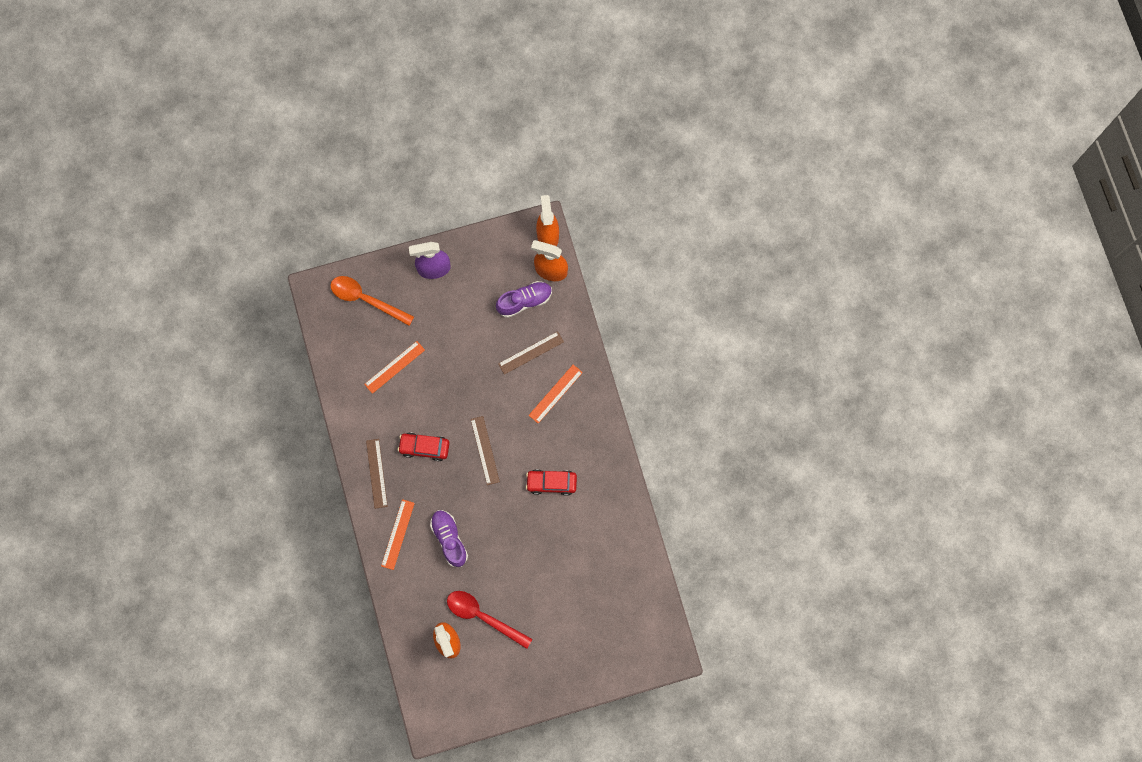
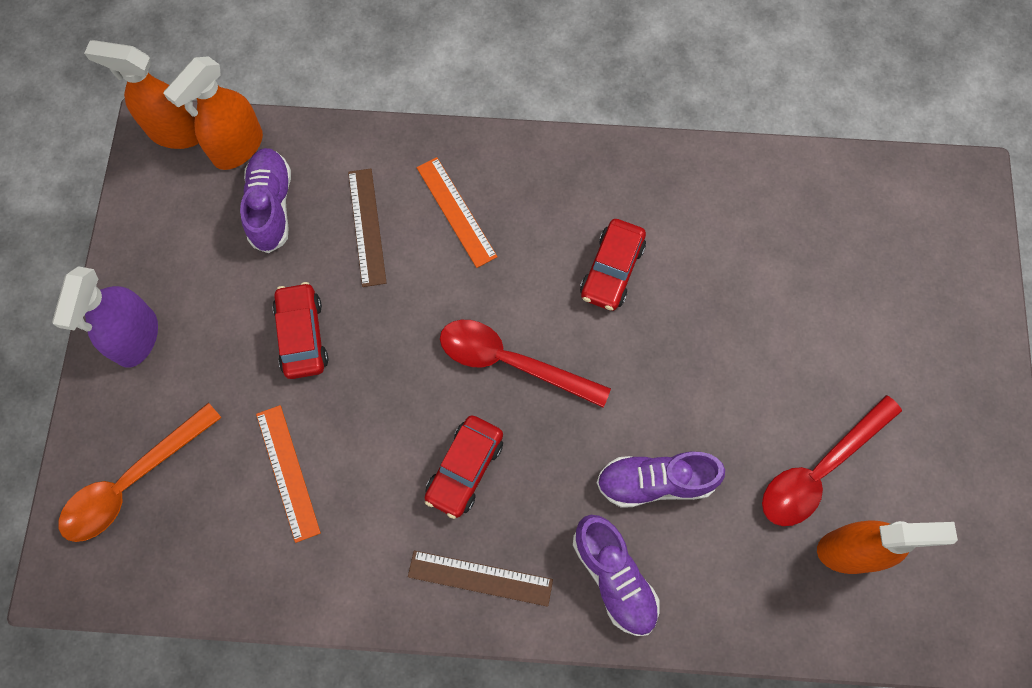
camera: 70 degrees left, 5 degrees down
orange ruler [381,499,415,570] -> purple shoe [573,515,660,636]
brown ruler [471,416,500,485] -> red spoon [440,320,611,408]
none -> red car [273,282,329,379]

